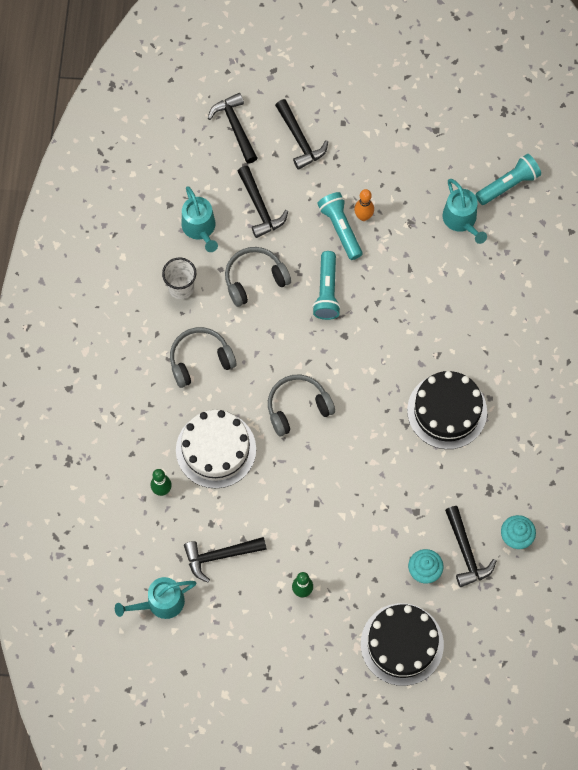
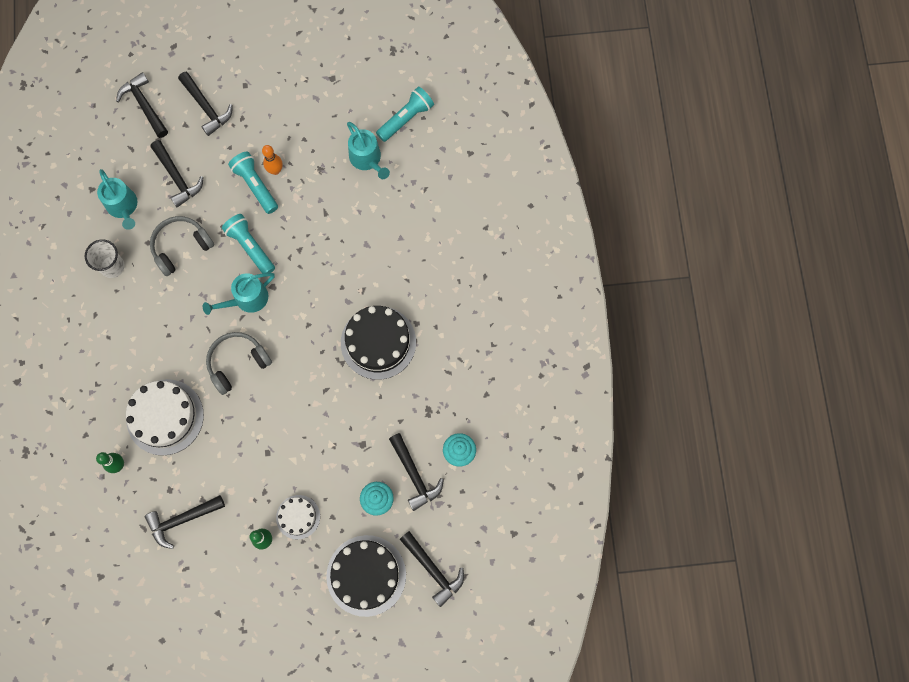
camera: 10 degrees left, 5 degrees up
turquoise watering can [115,577,196,619] -> turquoise watering can moved to [203,273,275,315]
grey headphones [170,327,237,388] -> none
turquoise flashlight [312,251,341,320] -> turquoise flashlight turned 150 degrees clockwise [222,214,275,273]
none -> white cake [276,495,320,539]
none -> black hammer [399,531,464,607]

